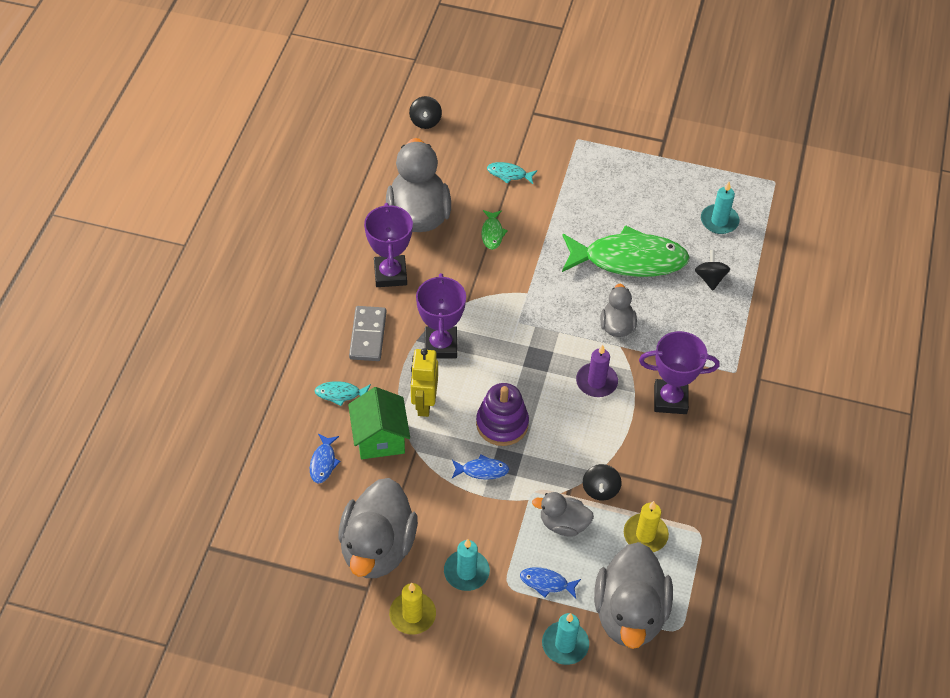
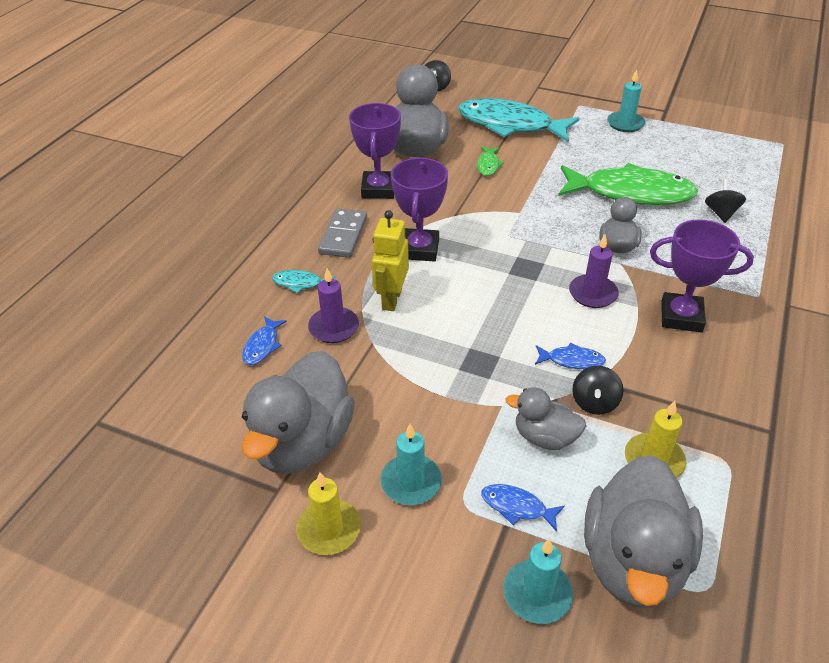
camera: 10 degrees right, 10 degrees down
green house [348,387,410,459] -> purple candle [308,268,359,343]
blue fish [452,454,509,480] -> blue fish moved to [535,343,606,369]
purple stacking toy [476,383,529,446] -> none
turquoise fish [487,162,537,184] -> turquoise fish [458,98,579,142], size x2.44
turquoise candle [701,182,740,234] -> turquoise candle moved to [607,69,645,132]

